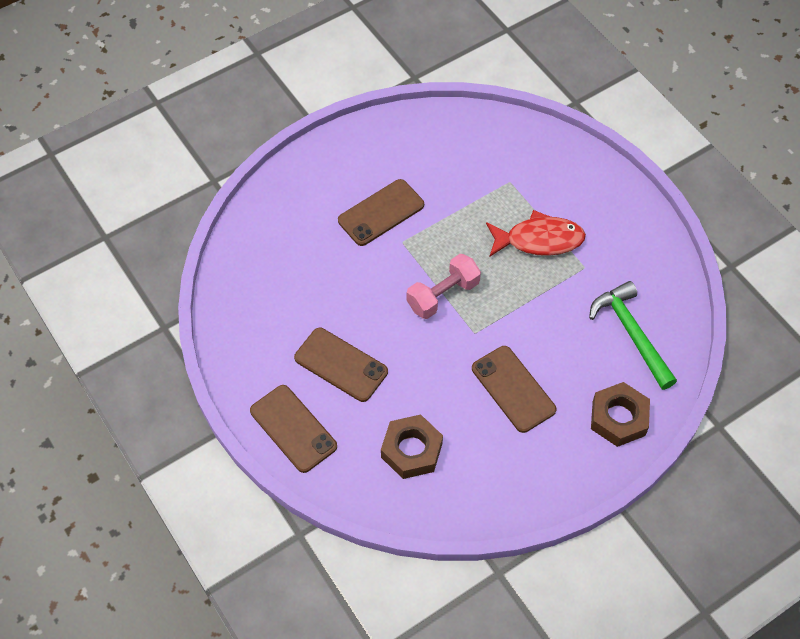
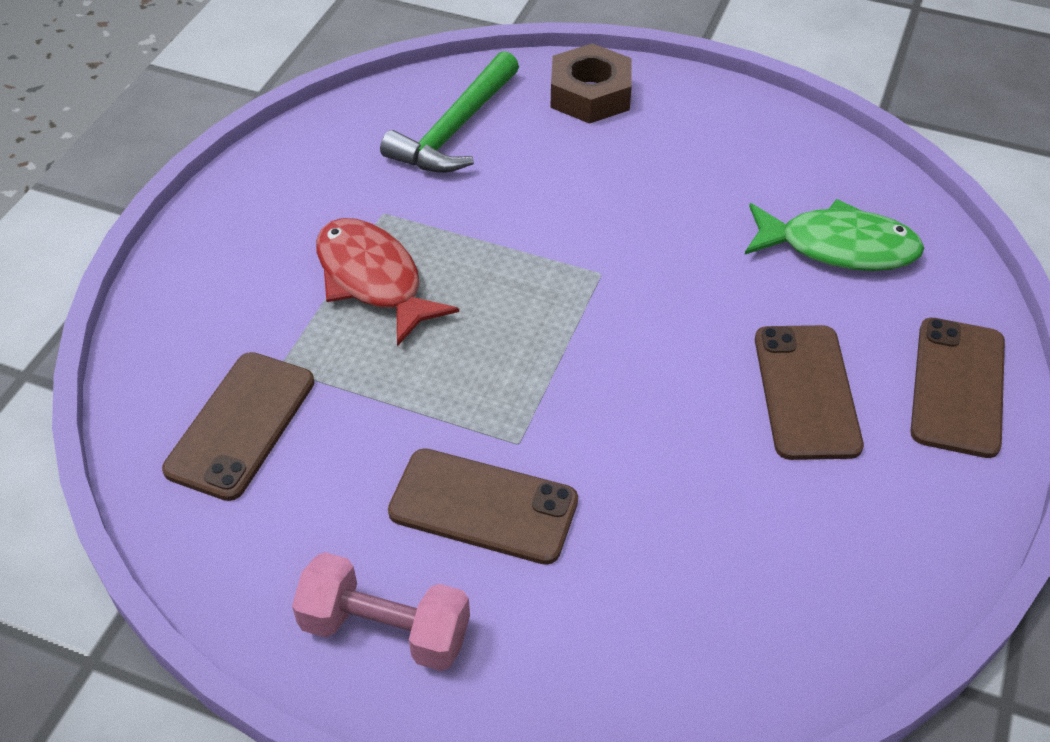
camera: 125 degrees left, 10 degrees down
brown nut [381,415,443,479] -> green fish [745,199,924,271]
pink dumbbell [407,254,481,319] -> pink dumbbell moved to [292,552,470,671]
brown phone [472,346,556,433] -> brown phone moved to [162,352,314,501]

